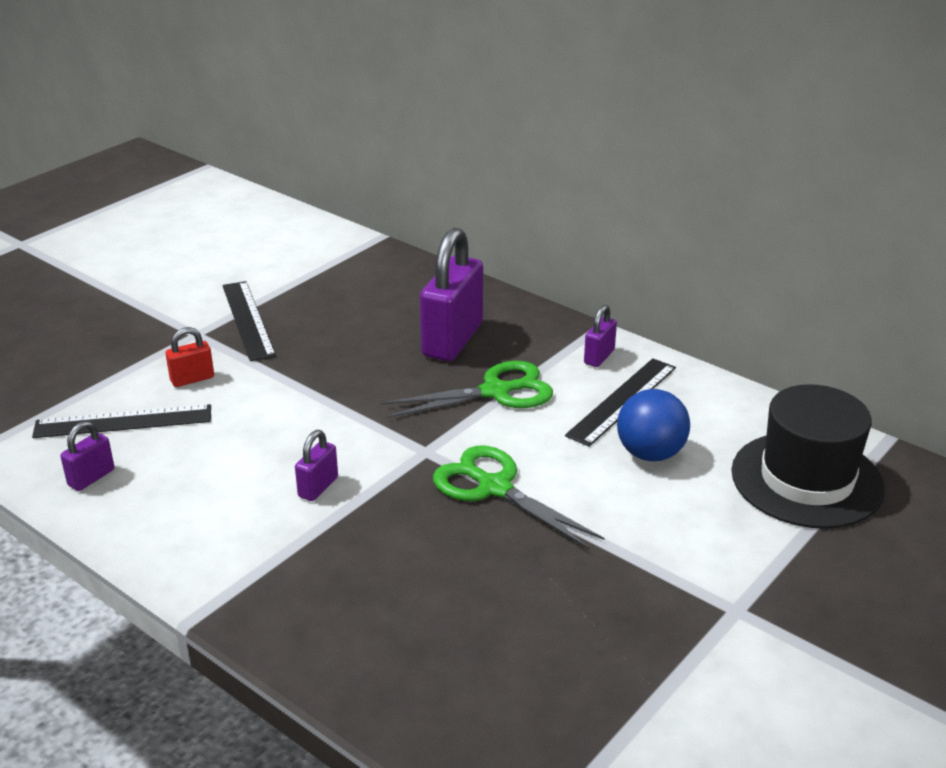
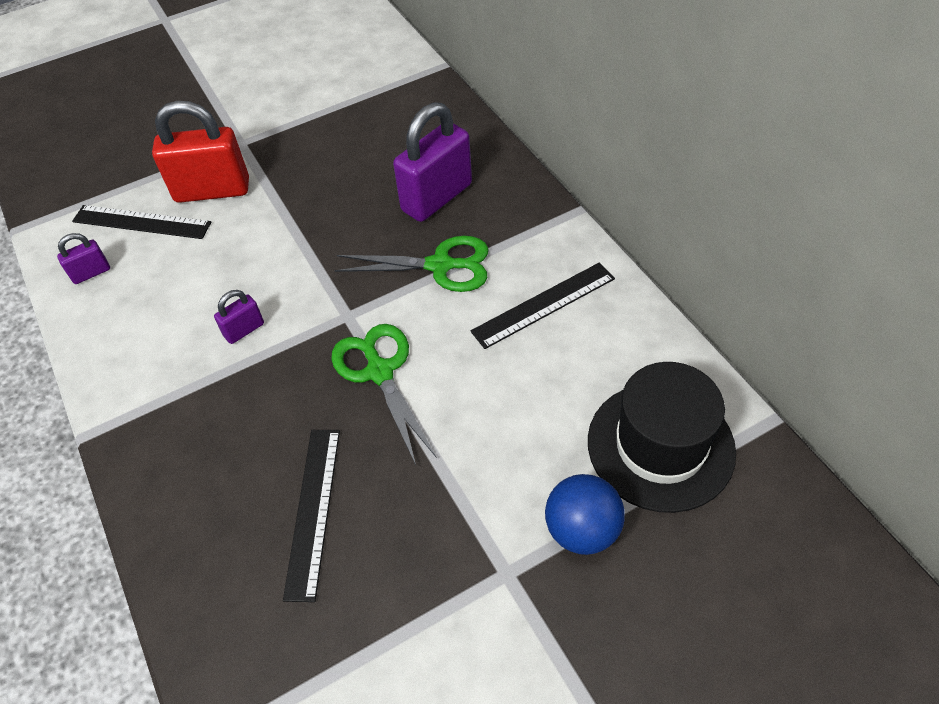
camera: 25 degrees right, 20 degrees up
red padlock [166,327,214,387] -> red padlock [152,101,249,203], size x2.12
black ruler [222,281,276,361] -> black ruler moved to [283,430,340,602]
purple padlock [584,305,617,367] -> none
blue ball [617,389,690,461] -> blue ball moved to [545,474,625,555]

